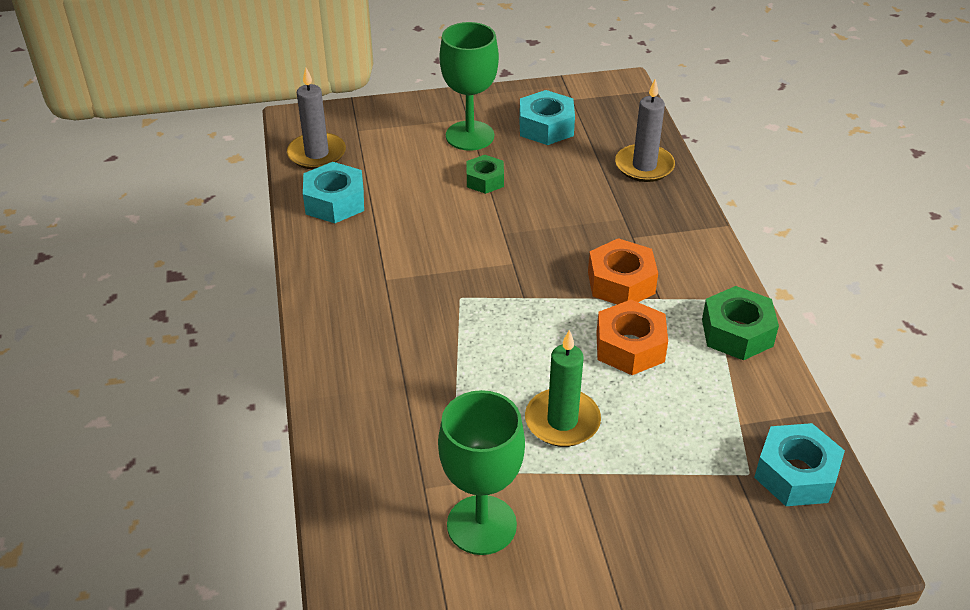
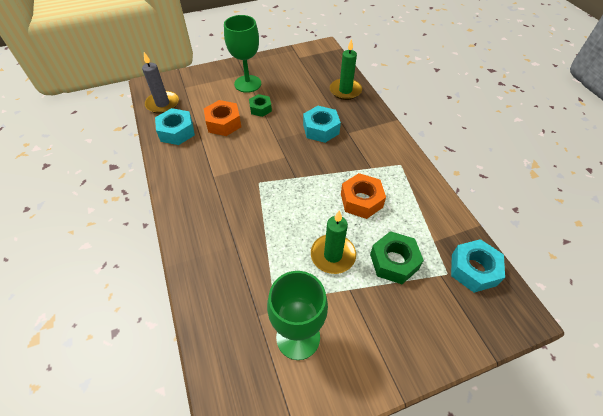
camera: 10 degrees left, 10 degrees up
turquoise nut [519,90,575,145] -> turquoise nut moved to [303,106,341,143]
orange nut [588,238,658,305] -> orange nut moved to [204,100,241,136]
grey candle [615,79,675,182] -> green candle [330,39,362,100]
green nut [702,286,779,360] -> green nut moved to [370,231,424,284]

